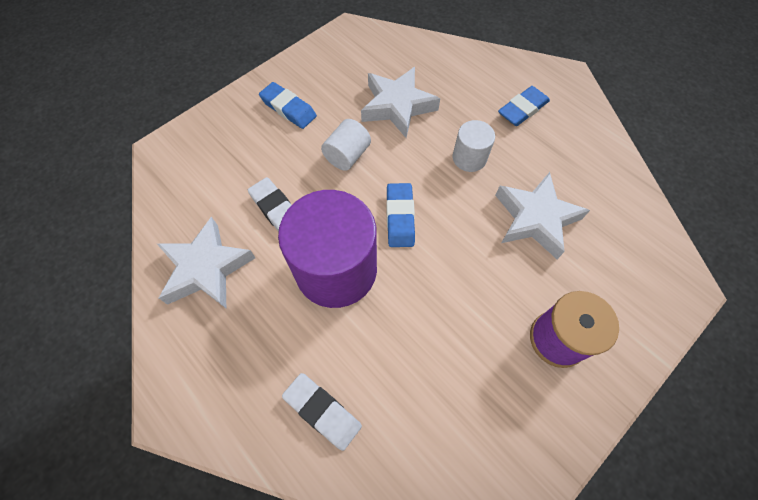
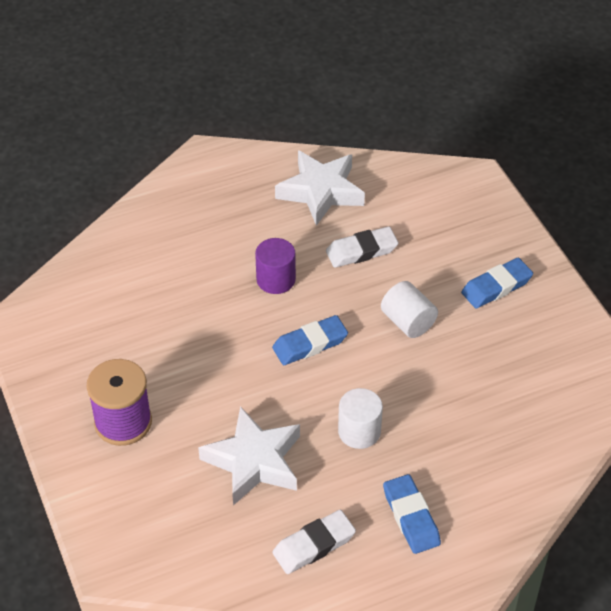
camera: 110 degrees right, 15 degrees down
purple cylinder [278,190,377,308] -> purple cylinder [255,238,296,294], size x0.48
white eraser [282,373,362,451] -> white eraser moved to [272,510,356,574]
white star [361,67,440,138] -> none
blue eraser [387,183,415,247] -> blue eraser turned 45 degrees counterclockwise [272,315,348,365]

